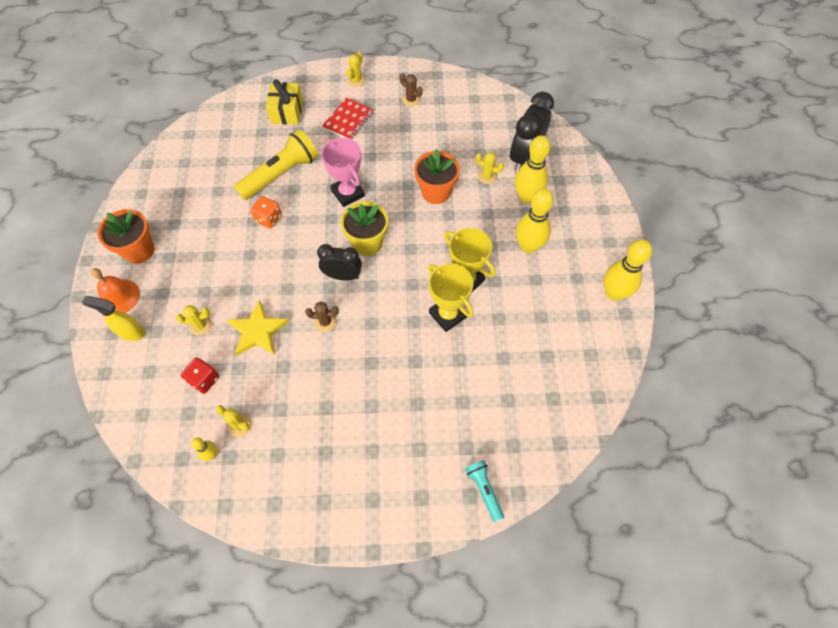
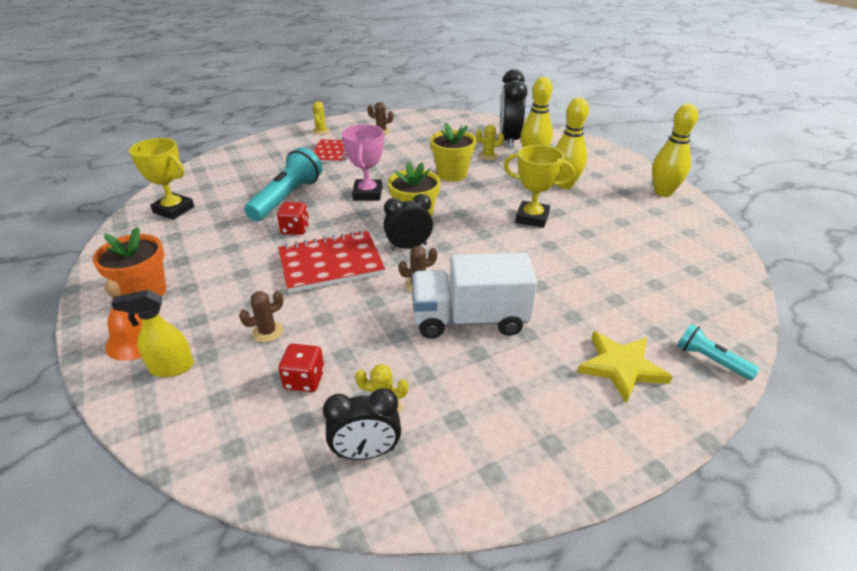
camera: 25 degrees left, 25 degrees down
yellow cactus [176,305,212,336] -> brown cactus [239,291,284,342]
yellow bowling pin [191,437,218,461] -> black clock [323,388,401,460]
yellow star [227,300,289,356] -> yellow star moved to [577,331,672,404]
yellow flashlight [234,129,318,200] -> turquoise flashlight [244,147,322,221]
orange dice [250,196,282,229] -> red dice [277,202,309,235]
yellow gift [266,79,303,125] -> none
pink trophy [321,138,365,207] -> pink trophy turned 60 degrees clockwise [342,124,384,201]
orange flower pot [414,149,460,204] -> yellow flower pot [430,123,476,182]
yellow trophy [428,264,474,332] -> yellow trophy moved to [129,138,194,220]
none -> red notebook [278,230,385,293]
none -> white truck [412,253,538,339]

